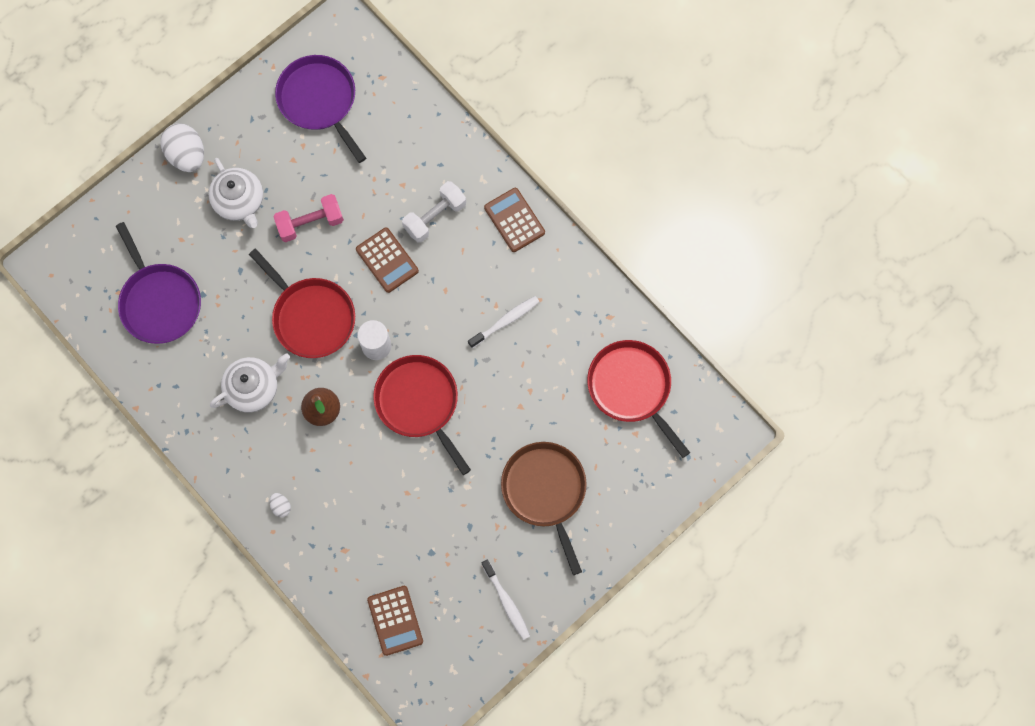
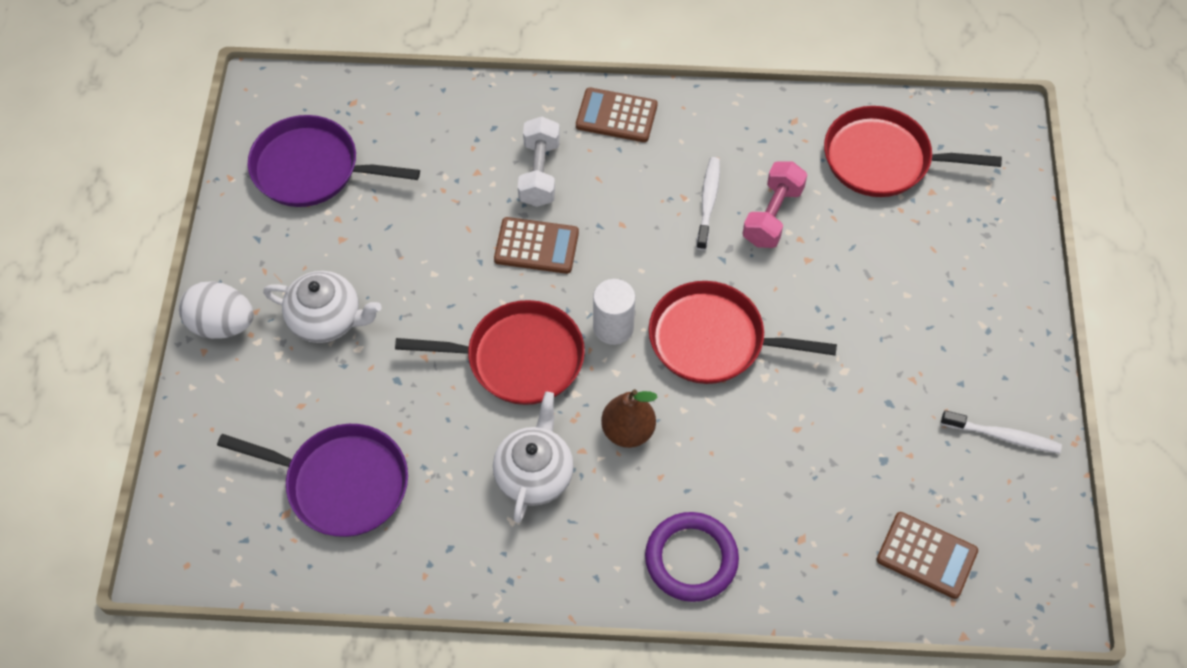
camera: 45 degrees left, 15 degrees down
white egg [270,493,291,517] -> purple ring [645,512,739,602]
pink dumbbell [273,194,344,242] -> pink dumbbell moved to [742,161,807,248]
brown pan [501,442,587,575] -> none

